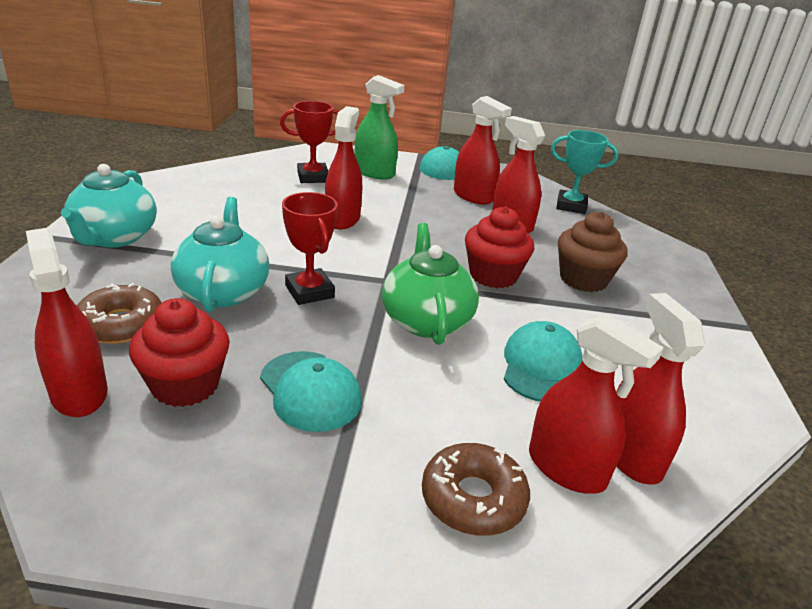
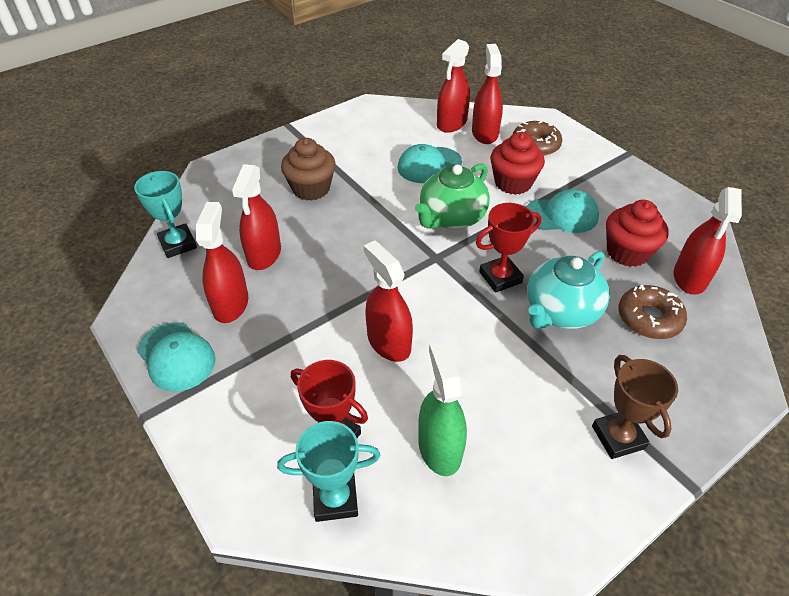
camera: 130 degrees left, 15 degrees up
turquoise teapot [61,164,157,248] -> brown trophy [592,355,678,459]
turquoise cap [260,351,362,432] -> turquoise cap turned 75 degrees clockwise [527,189,599,233]
red trophy [282,192,338,305] -> red trophy turned 45 degrees clockwise [476,203,541,293]
red spray bottle [325,106,362,230] -> red spray bottle turned 90 degrees clockwise [364,241,413,362]
green spray bottle [355,75,404,180] -> green spray bottle moved to [418,342,467,476]
red cupcake [465,206,535,288] -> red cupcake moved to [490,132,545,195]
none -> turquoise trophy [277,421,380,522]

